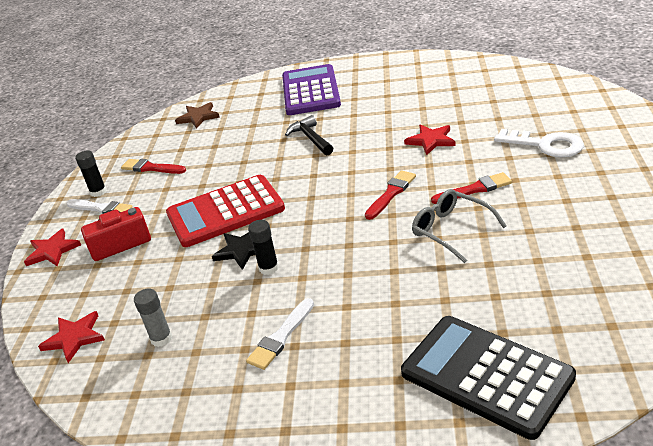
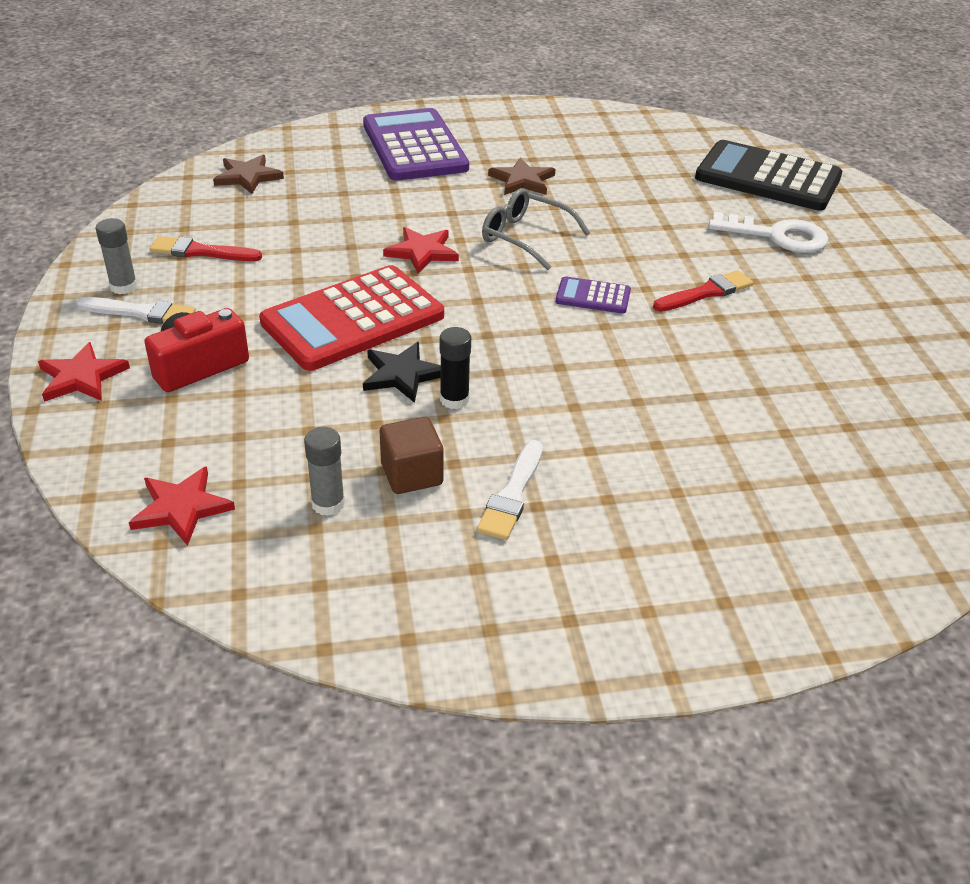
camera: 20 degrees left, 5 degrees up
black glue stick [75,151,107,197] -> grey glue stick [95,218,138,294]
black hammer [285,115,333,155] -> none
red brush [365,170,416,220] -> purple calculator [556,276,631,314]
black calculator [401,316,576,440] -> black calculator moved to [695,140,842,211]
red star [404,125,456,155] -> red star moved to [383,227,459,273]
grey glasses [412,189,506,263] -> grey glasses moved to [482,188,590,270]
none -> brown cube [380,417,444,494]
none -> brown star [488,157,555,195]

